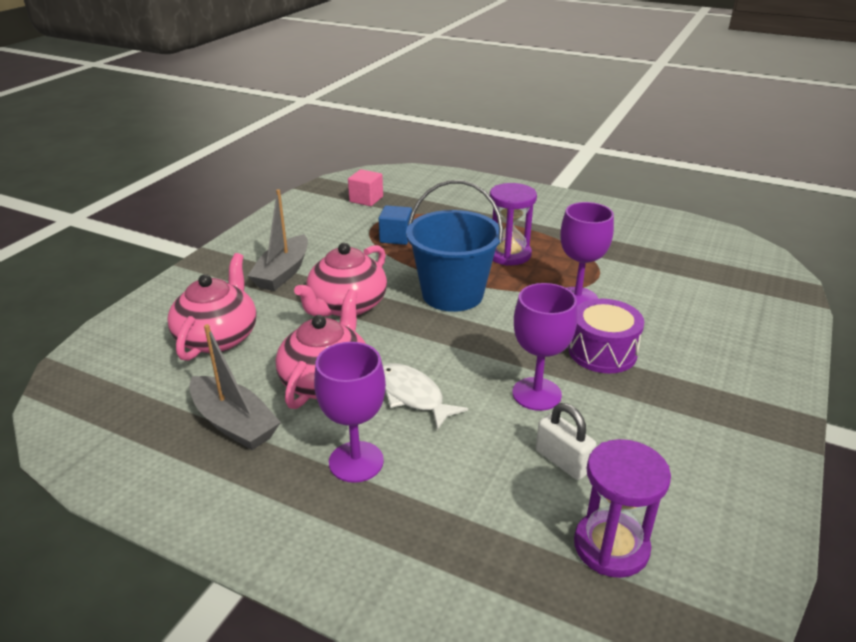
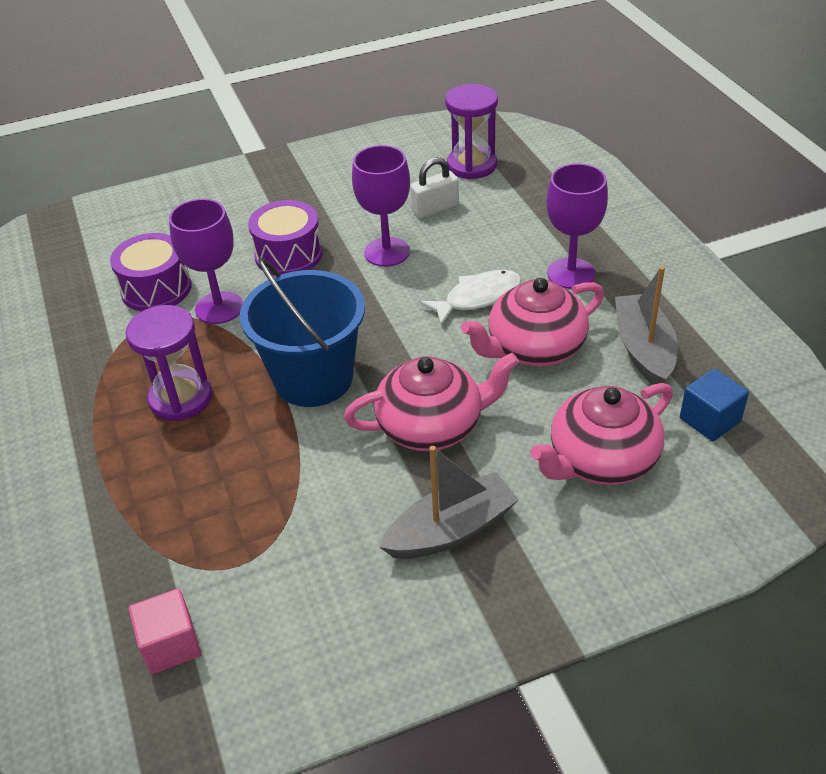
camera: 135 degrees left, 10 degrees up
blue cube [379,205,412,245] -> blue cube moved to [680,368,749,442]
white fish [383,363,468,430] -> white fish turned 120 degrees counterclockwise [420,270,522,326]
white padlock [536,403,597,480] -> white padlock turned 60 degrees clockwise [410,157,459,218]
none -> purple drum [110,233,192,312]

